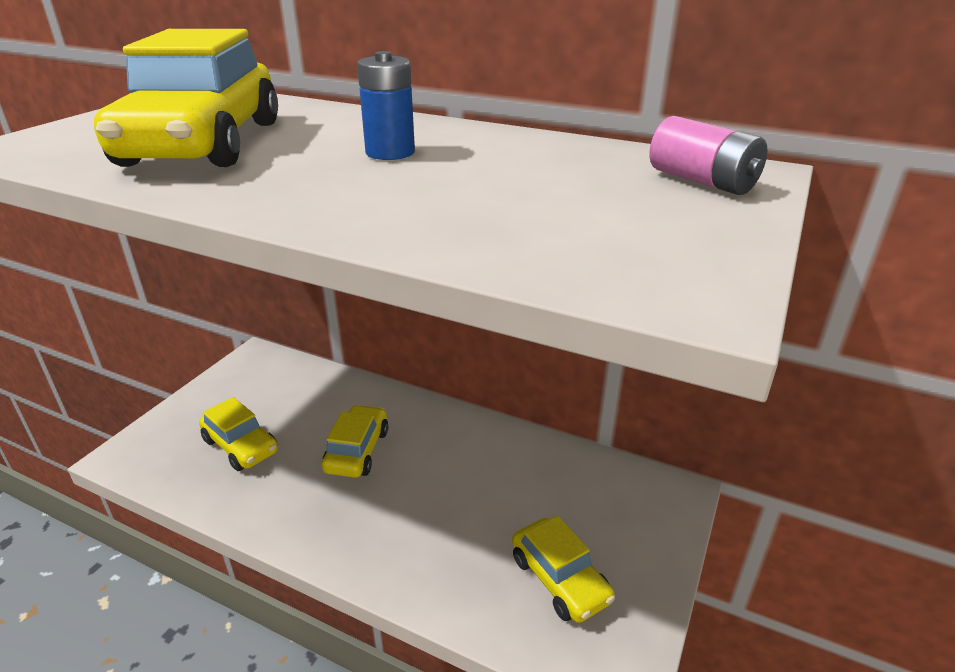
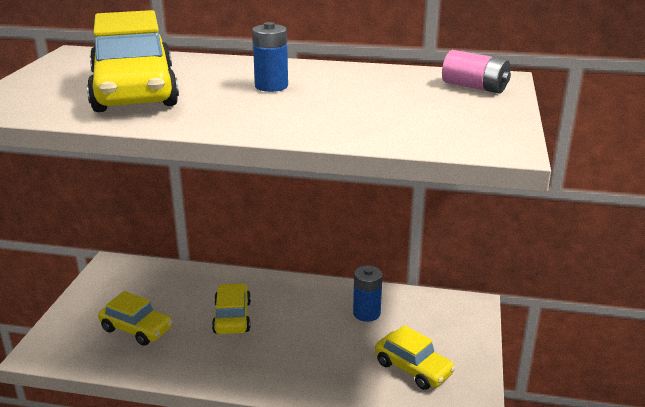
camera: 15 degrees left, 5 degrees down
none -> blue battery [353,266,382,322]

